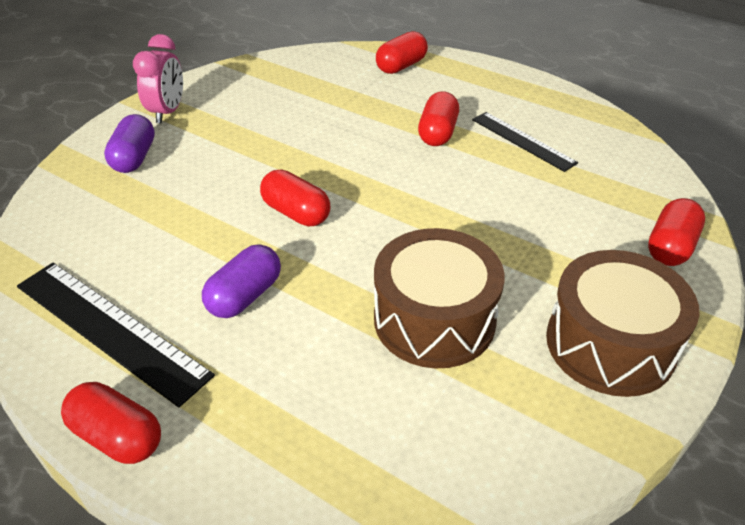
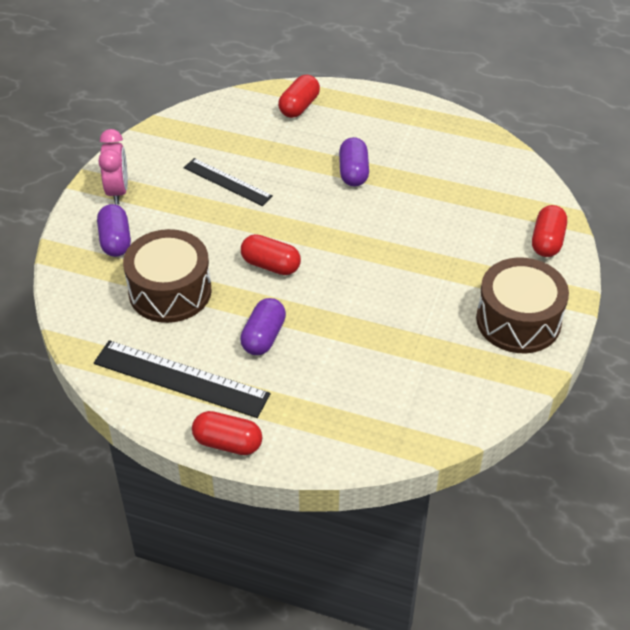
camera: 15 degrees left, 5 degrees up
brown drum [374,228,505,368] -> brown drum moved to [123,229,212,323]
red capsule [418,92,459,146] -> purple capsule [339,137,369,187]
black ruler [472,112,578,172] -> black ruler moved to [184,158,273,206]

